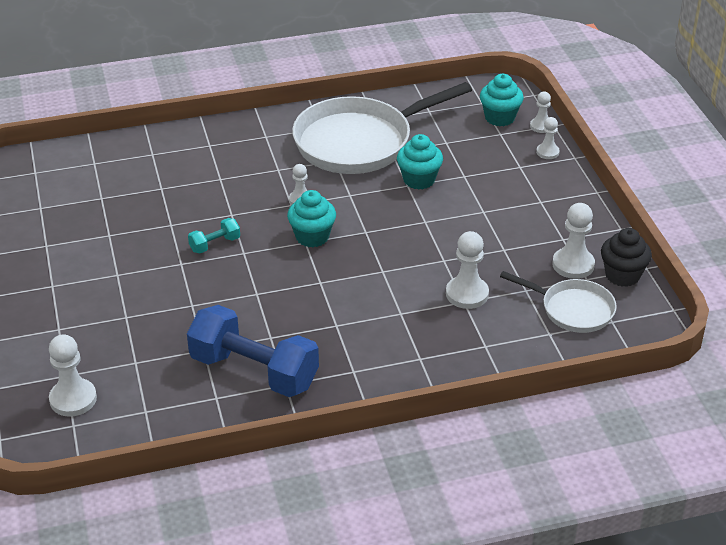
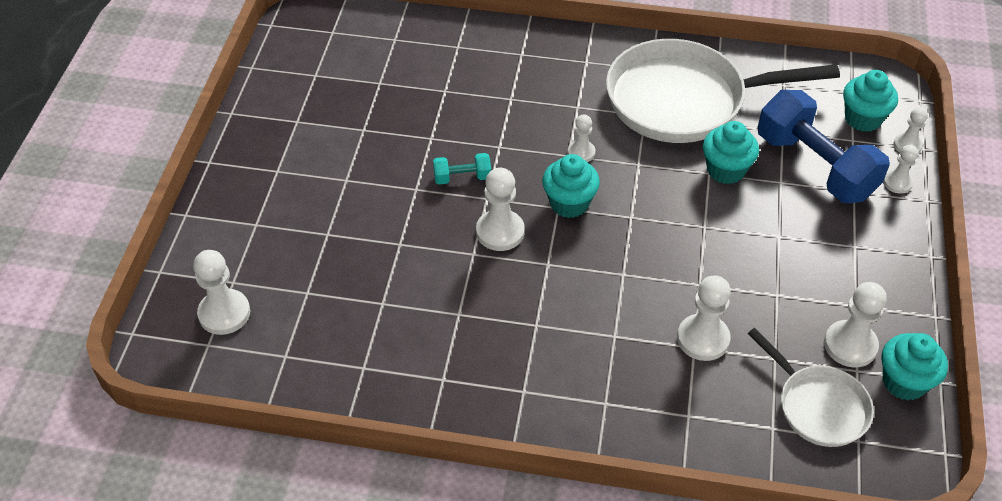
camera: 25 degrees right, 10 degrees up
blue dumbbell [187,305,319,397] -> blue dumbbell moved to [757,90,890,203]
black cupcake [601,228,652,287] -> turquoise cupcake [881,333,948,400]
none -> white pawn [476,168,525,251]

